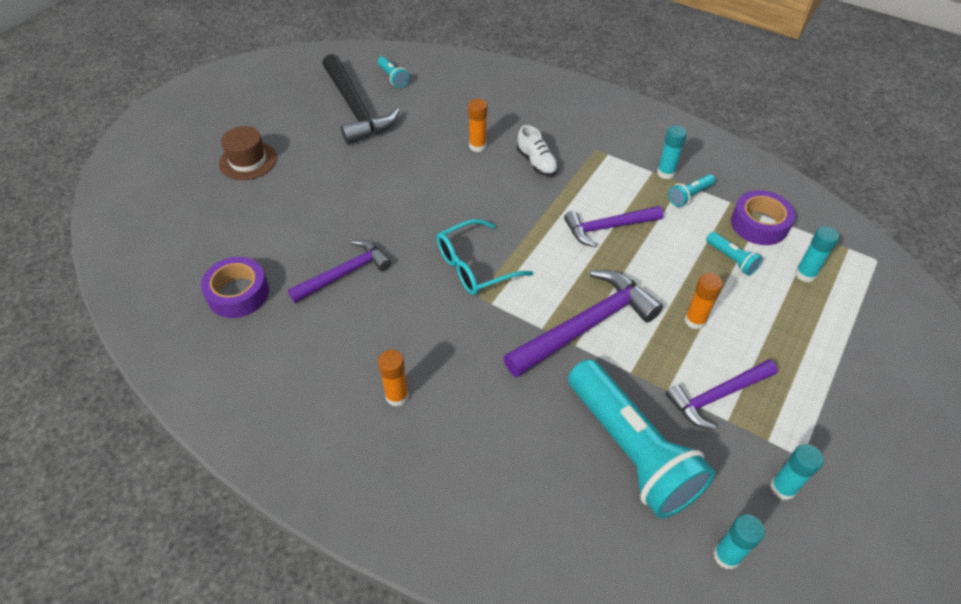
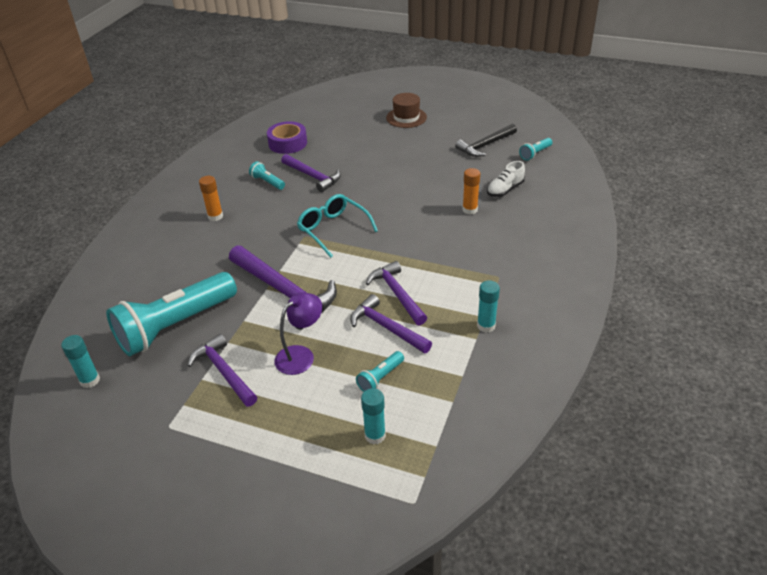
camera: 80 degrees right, 10 degrees down
black hammer [322,54,400,144] -> black hammer [455,124,517,157], size x0.65
white shoe [517,125,558,176] -> white shoe moved to [487,161,525,197]
turquoise flashlight [668,174,715,207] -> turquoise flashlight moved to [249,161,285,190]
orange glue stick [685,273,723,330] -> purple lamp [274,292,322,375]
purple tape [731,190,795,245] -> none
turquoise glue stick [770,444,824,500] -> none
none -> purple hammer [350,294,432,354]

